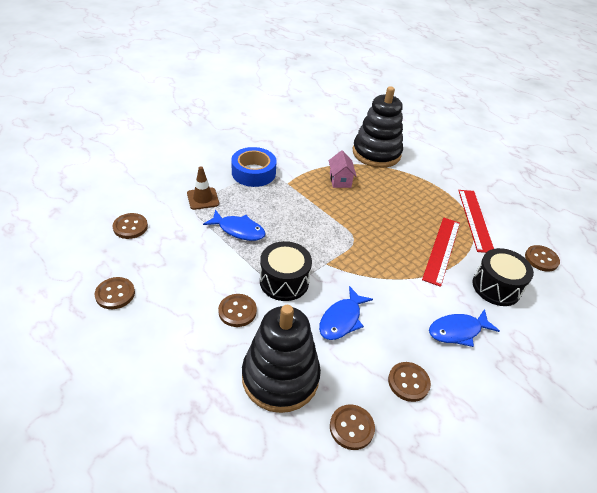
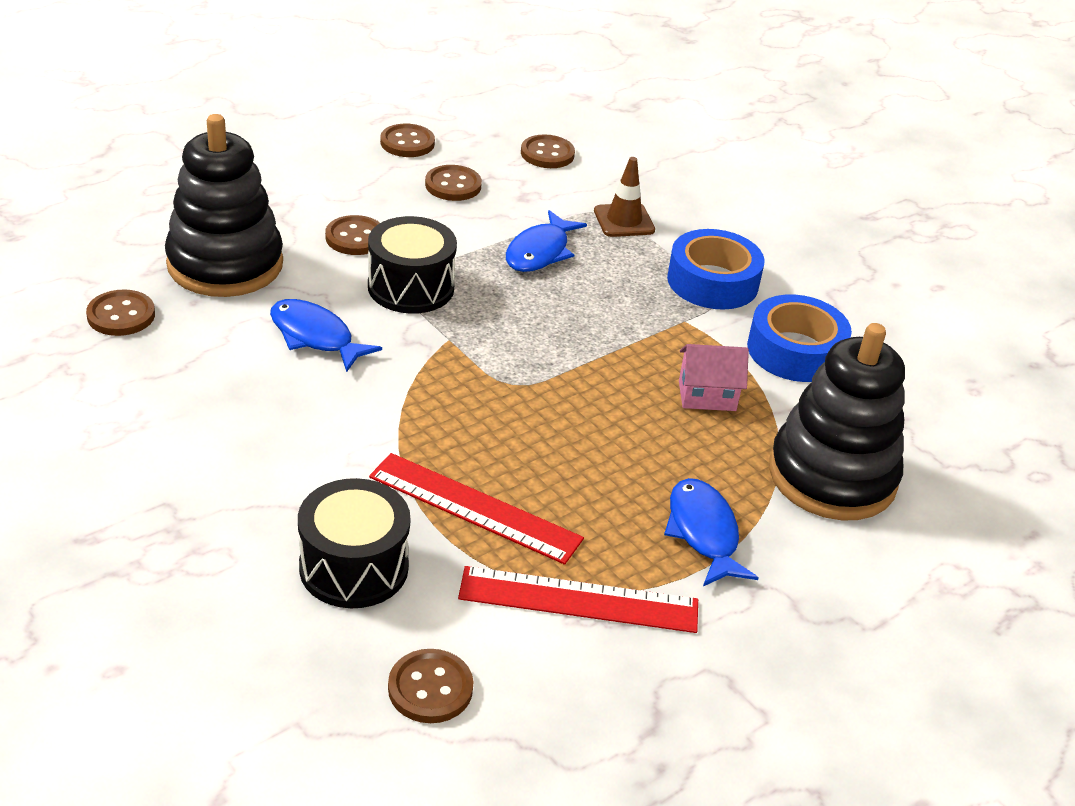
camera: 95 degrees right, 5 degrees down
brown button [388,362,431,402] -> brown button moved to [425,165,482,201]
blue fish [429,309,500,347] -> blue fish moved to [664,478,759,586]
none -> blue tape [747,294,852,382]

